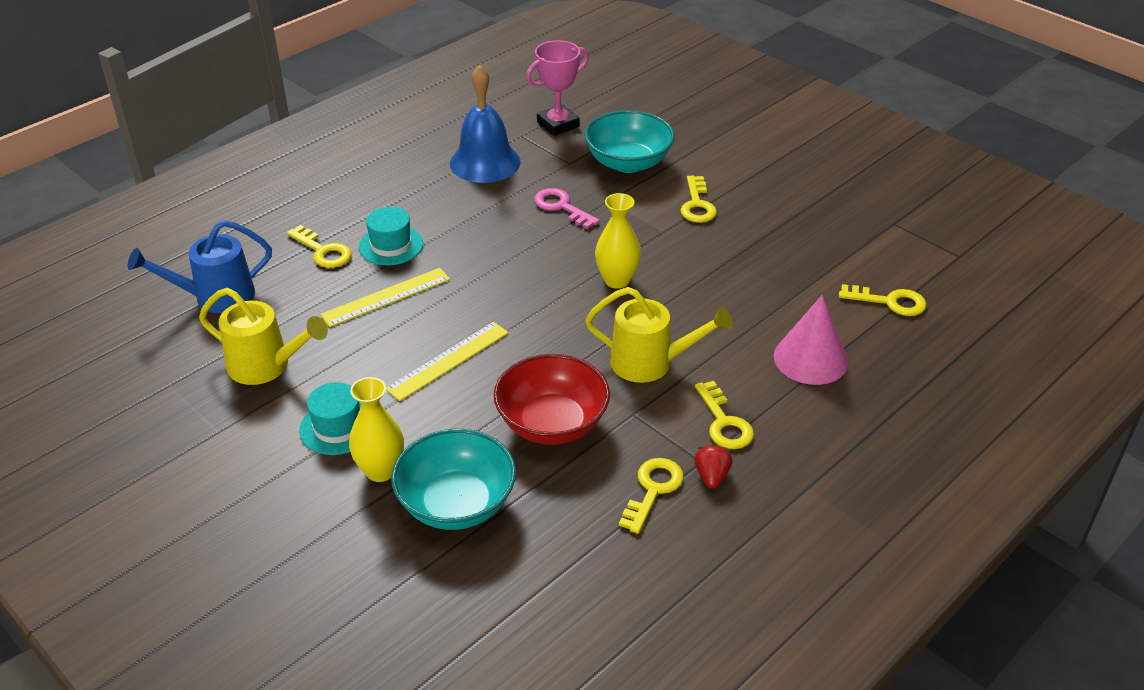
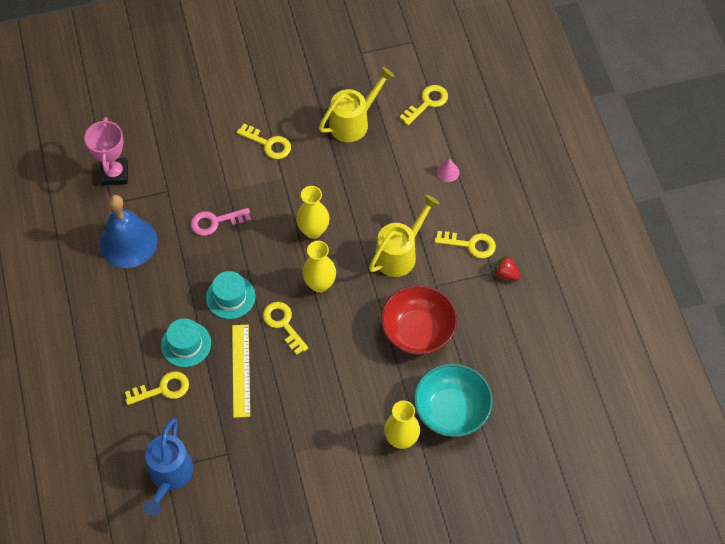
camera: 60 degrees left, 20 degrees up
yellow watering can [199,288,328,385] -> yellow watering can moved to [319,67,395,142]
turquoise hat [299,382,361,455] -> turquoise hat moved to [206,271,255,319]
yellow ruler [386,322,509,401] -> none
turquoise bowl [584,110,675,173] -> none
yellow key [619,458,684,534] -> yellow key moved to [263,302,308,355]
pink cone [774,295,848,385] -> pink cone [437,158,460,182], size x0.47
none -> yellow vase [302,241,336,293]

